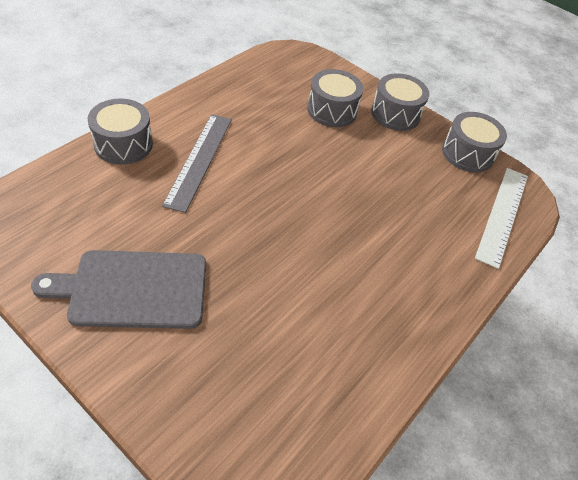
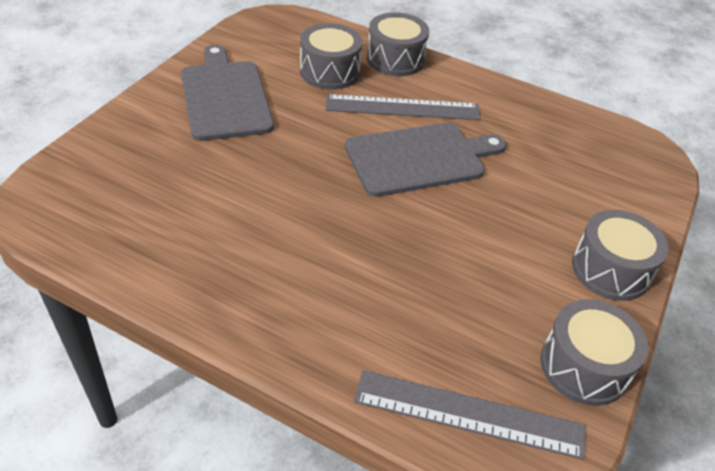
camera: 80 degrees right, 5 degrees down
grey drum [307,69,363,127] -> grey drum moved to [300,23,362,89]
white ruler [475,168,528,269] -> grey ruler [354,370,585,460]
none -> grey cutting board [345,123,506,197]

